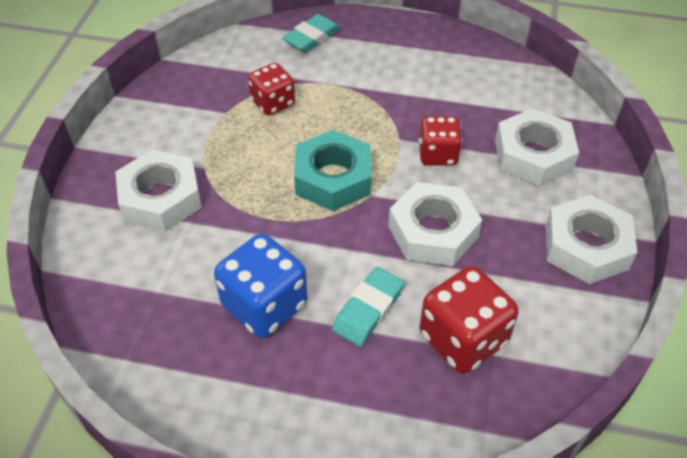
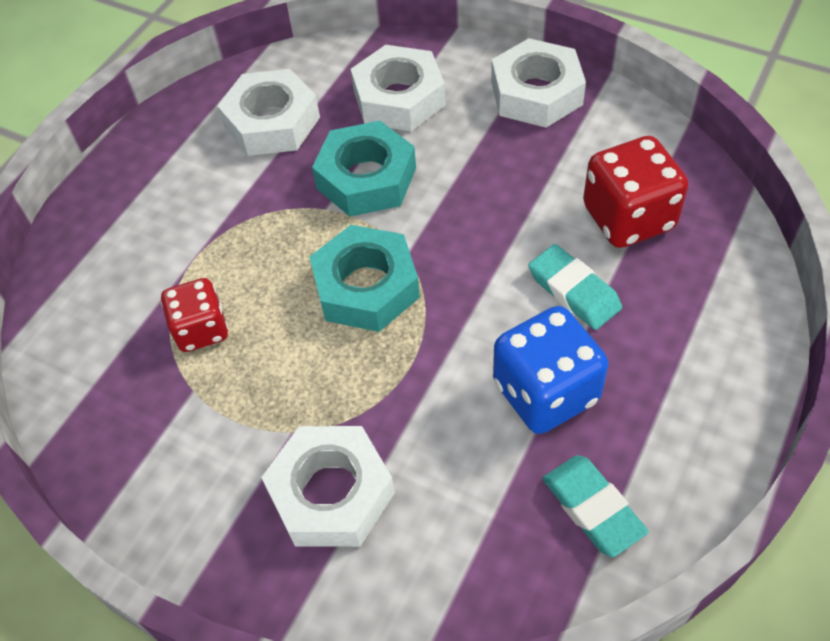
camera: 70 degrees left, 5 degrees up
turquoise eraser [282,14,341,53] -> turquoise eraser moved to [542,455,649,557]
white nut [388,182,482,266] -> white nut moved to [217,69,320,156]
red dice [418,116,462,166] -> turquoise nut [312,121,416,217]

